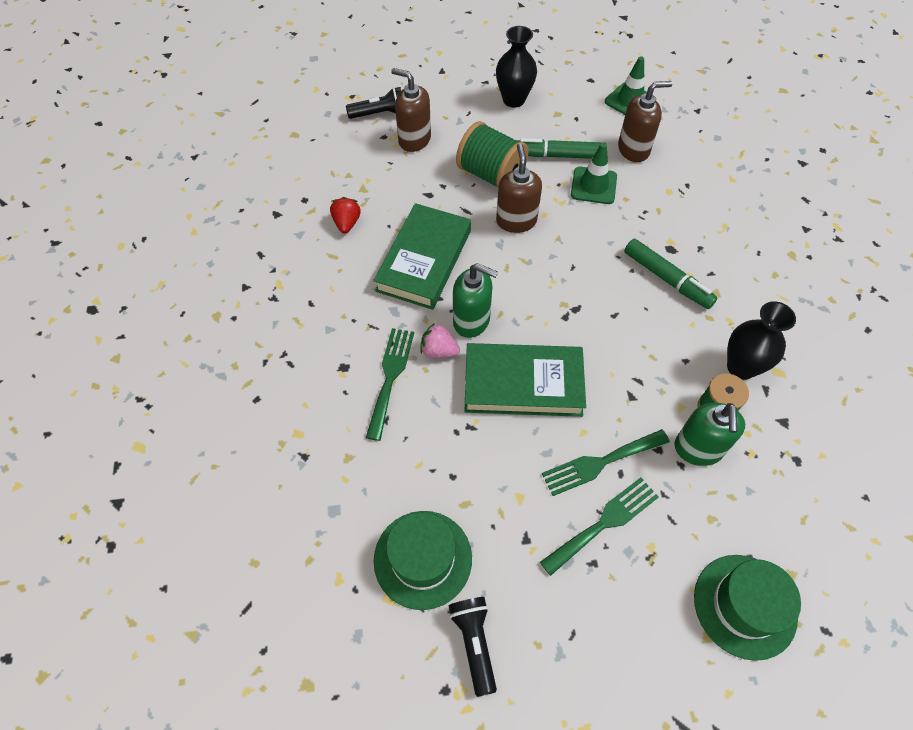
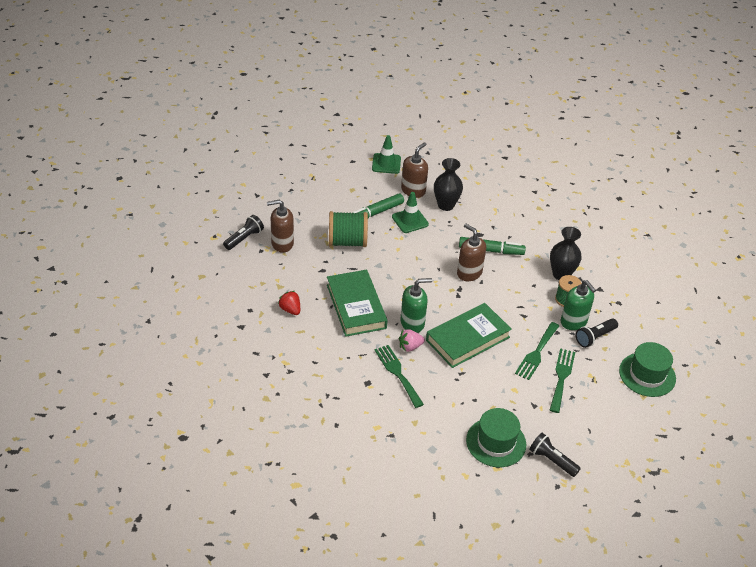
camera: 40 degrees left, 15 degrees down
black vase [496,26,537,108] -> black vase moved to [434,158,463,211]
brown soap dispenser [496,143,542,233] -> brown soap dispenser moved to [457,224,486,281]
none -> black flashlight [575,318,618,348]

